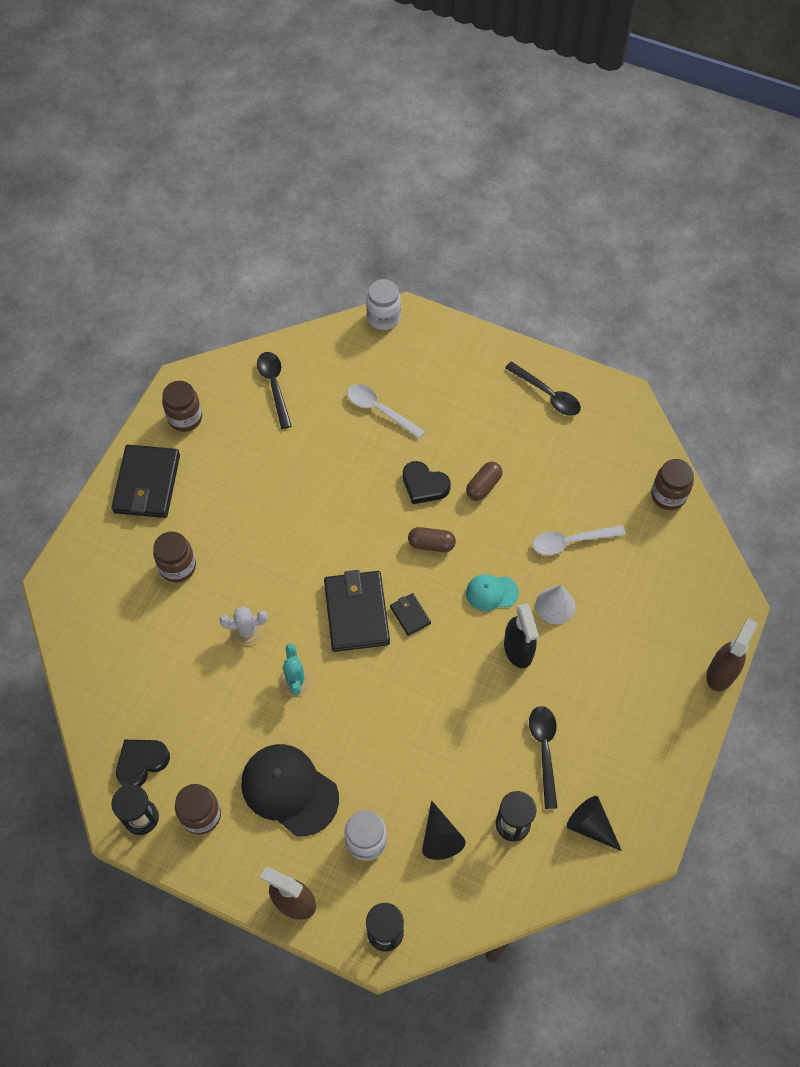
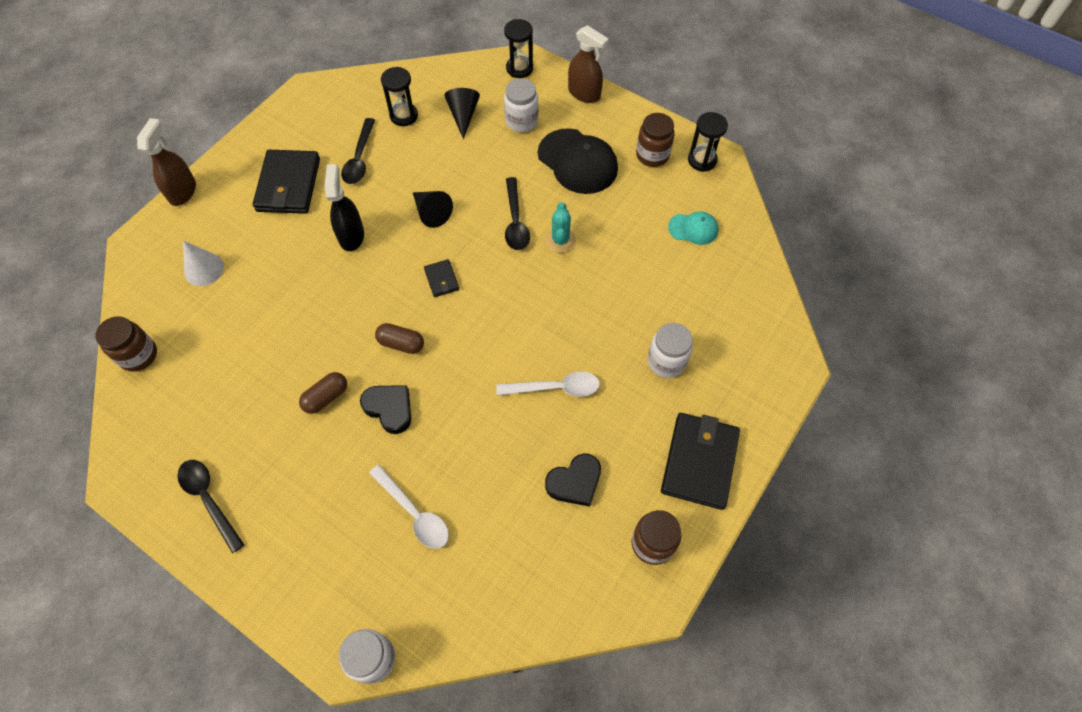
camera: 170 degrees left, 0 degrees up
black heart [116,740,170,787] -> black heart moved to [545,453,601,507]
brown jar [153,531,196,583] -> white jar [648,323,693,378]
white cactus [220,606,268,646] -> none
black spoon [257,352,292,429] -> black spoon moved to [505,177,530,250]
black wallet [324,570,390,652] -> black wallet moved to [253,150,320,214]
turquoise cap [466,574,519,611] -> turquoise cap moved to [668,211,719,245]
white spoon [533,525,626,555] -> white spoon moved to [496,371,600,397]
white cone [535,585,576,625] -> white cone moved to [183,241,224,286]
black cone [567,796,622,851] -> black cone moved to [413,191,453,228]
brown spray bottle [706,618,757,691] -> brown spray bottle turned 150 degrees clockwise [137,118,196,206]

